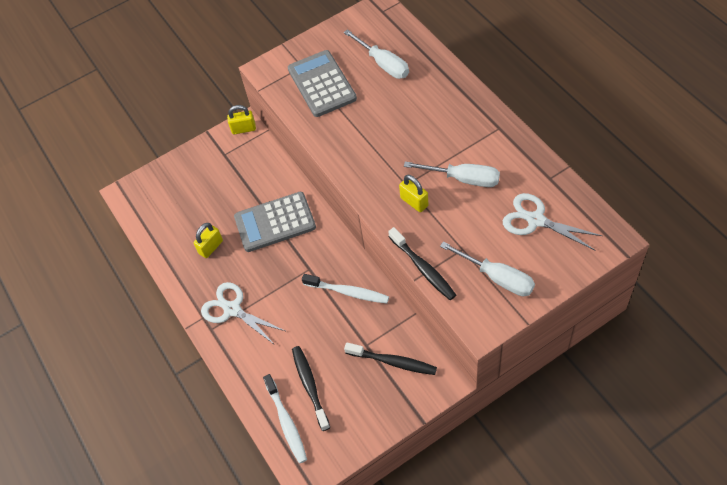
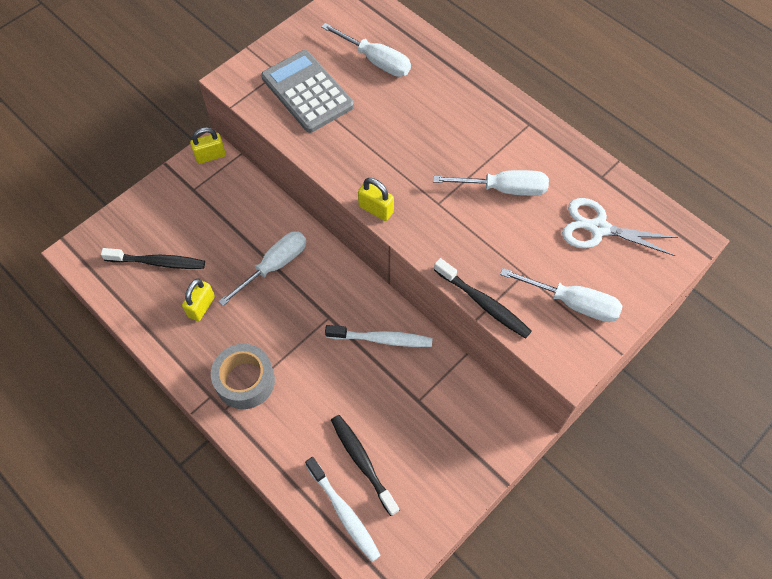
camera: 20 degrees left, 5 degrees up
white scissors [201,282,285,345] -> grey tape [211,344,275,409]
grey calculator [234,192,316,252] -> white screwdriver [218,231,306,306]
black toothbrush [344,343,437,375] -> black toothbrush moved to [101,248,205,269]
yellow padlock [399,175,429,212] -> yellow padlock moved to [358,178,394,221]

